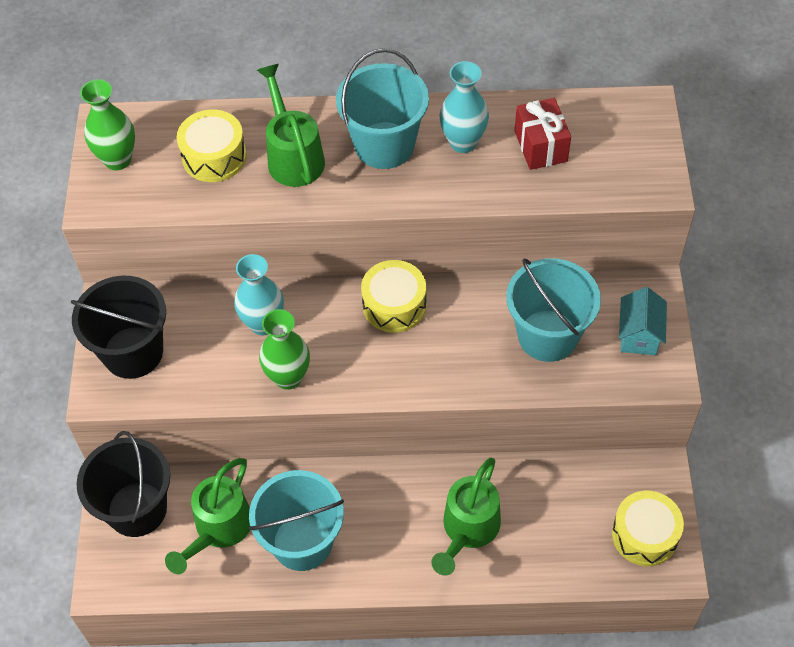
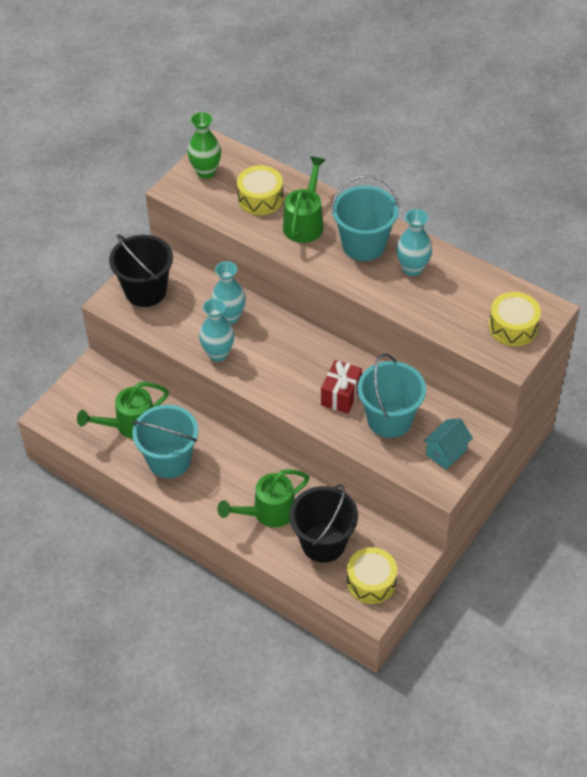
camera: 35 degrees right, 5 degrees down
black bucket [77,431,170,537] -> black bucket moved to [289,484,358,563]
green vase [259,309,310,390] -> turquoise vase [199,298,234,362]
yellow drum [361,260,426,333] -> yellow drum moved to [489,292,541,346]
red gift [515,98,571,170] -> red gift moved to [321,360,362,414]

